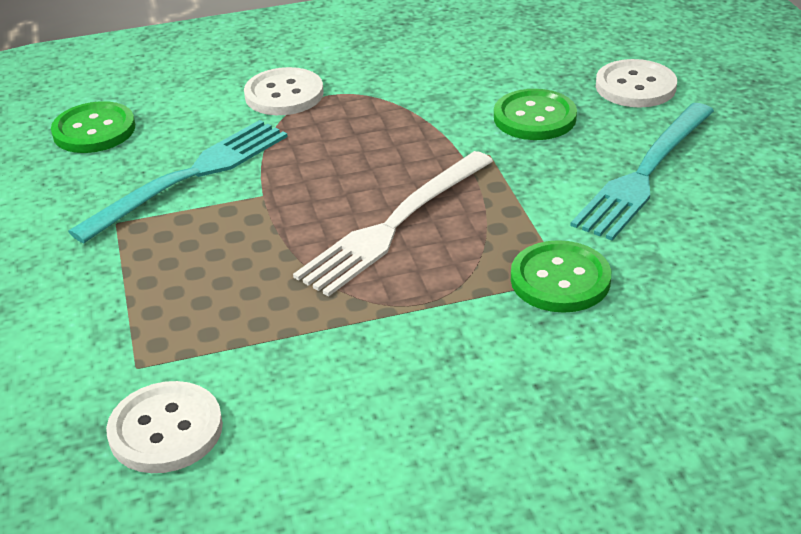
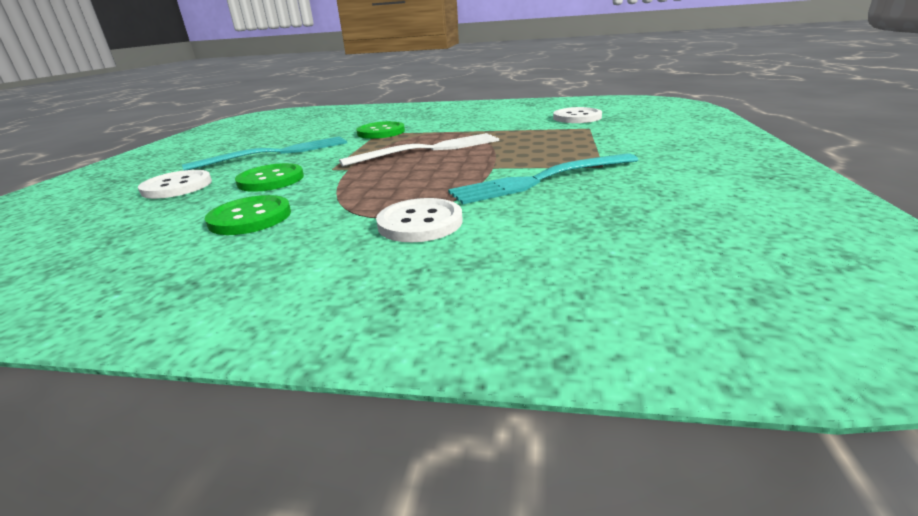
camera: 155 degrees left, 10 degrees down
green button [51,101,135,153] -> green button moved to [205,195,291,235]

